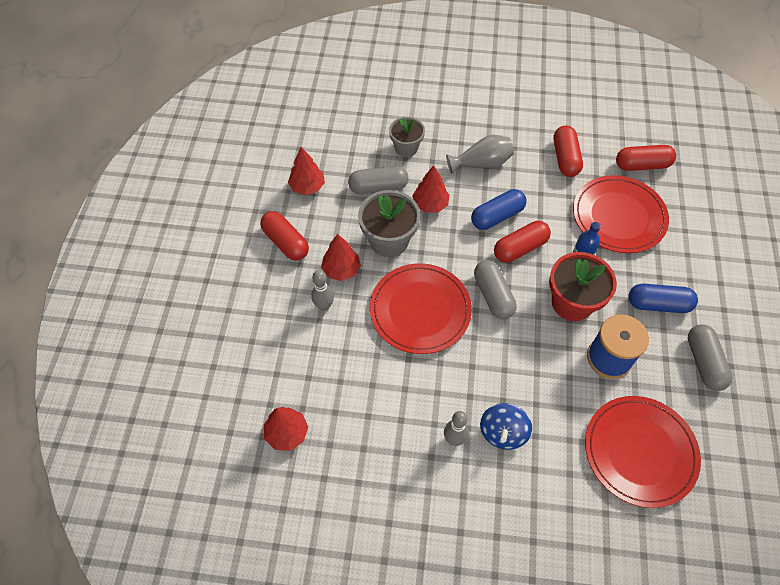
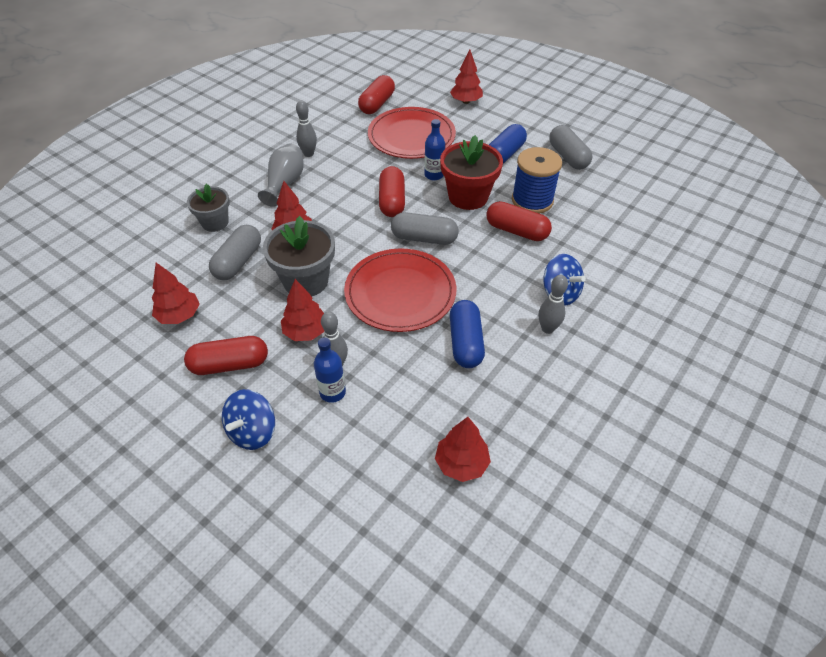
camera: 60 degrees left, 10 degrees down
blue capsule [471,189,527,230] -> blue capsule moved to [450,300,485,368]
red capsule [553,126,583,177] -> red capsule moved to [487,201,552,241]
red plate [585,396,701,508] -> none
grey capsule [688,325,732,391] -> grey capsule turned 45 degrees clockwise [549,125,592,170]
none -> blue spinning top [222,389,275,450]
none -> grey bowling pin [296,101,317,157]
none -> blue bottle [314,337,346,403]
none -> red tree [450,50,483,104]

